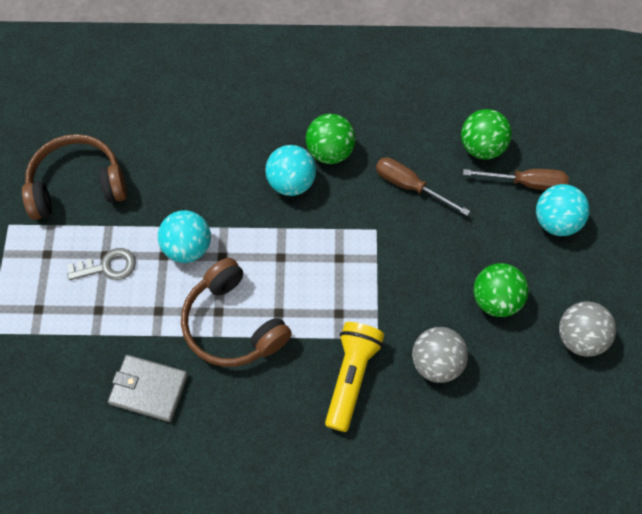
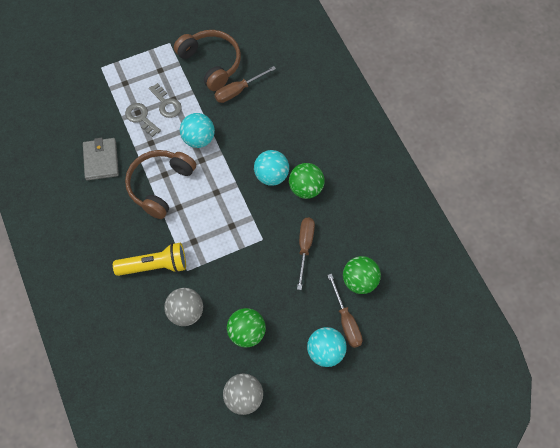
camera: 65 degrees right, 0 degrees up
none -> grey key [125,103,161,137]
none -> brown screwdriver [214,66,276,103]

